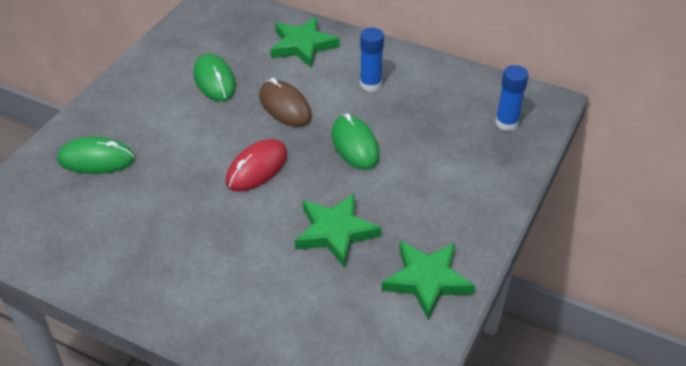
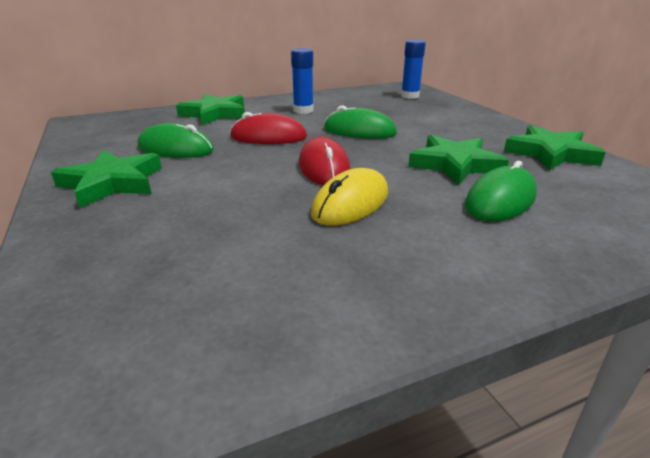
camera: 50 degrees left, 15 degrees down
green mouse [57,137,135,174] -> green mouse moved to [465,161,537,221]
brown mouse [259,78,312,127] -> red mouse [230,112,307,144]
none -> green star [51,150,162,208]
none -> yellow mouse [311,168,388,226]

